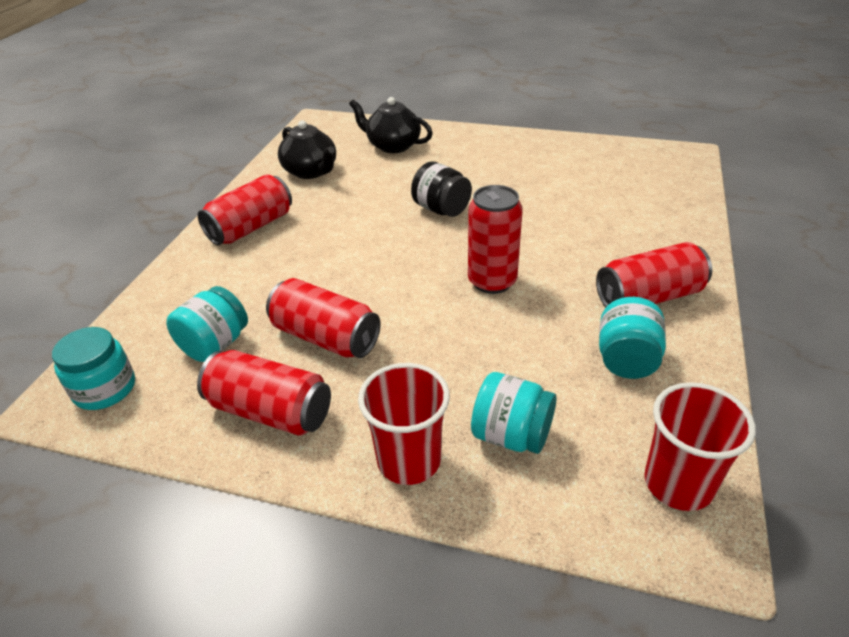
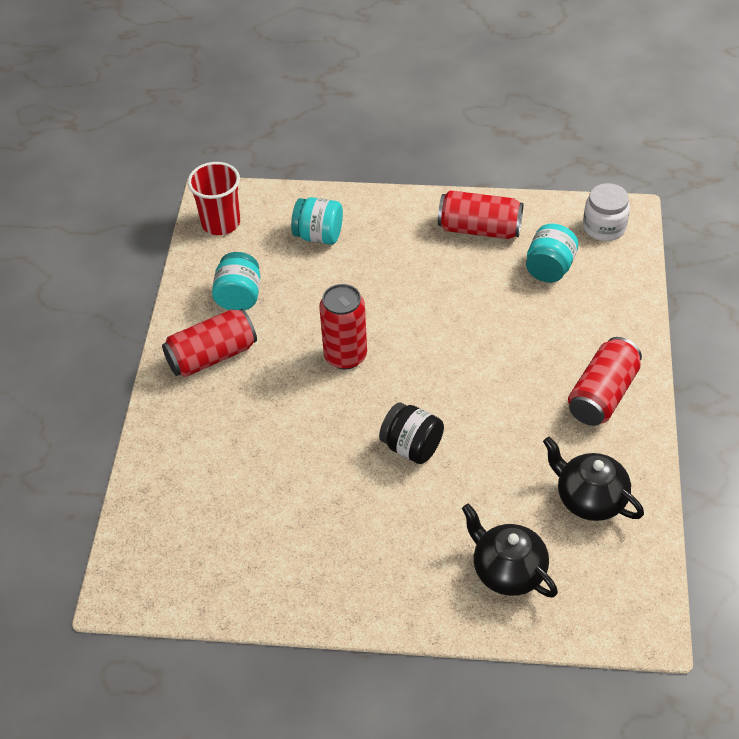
camera: 170 degrees right, 10 degrees up
turquoise jar [52,327,135,410] -> white jar [583,183,630,241]
red can [266,278,381,358] -> none
black teapot [349,97,433,153] -> black teapot turned 150 degrees counterclockwise [462,504,558,598]
red cup [358,363,450,485] -> none

